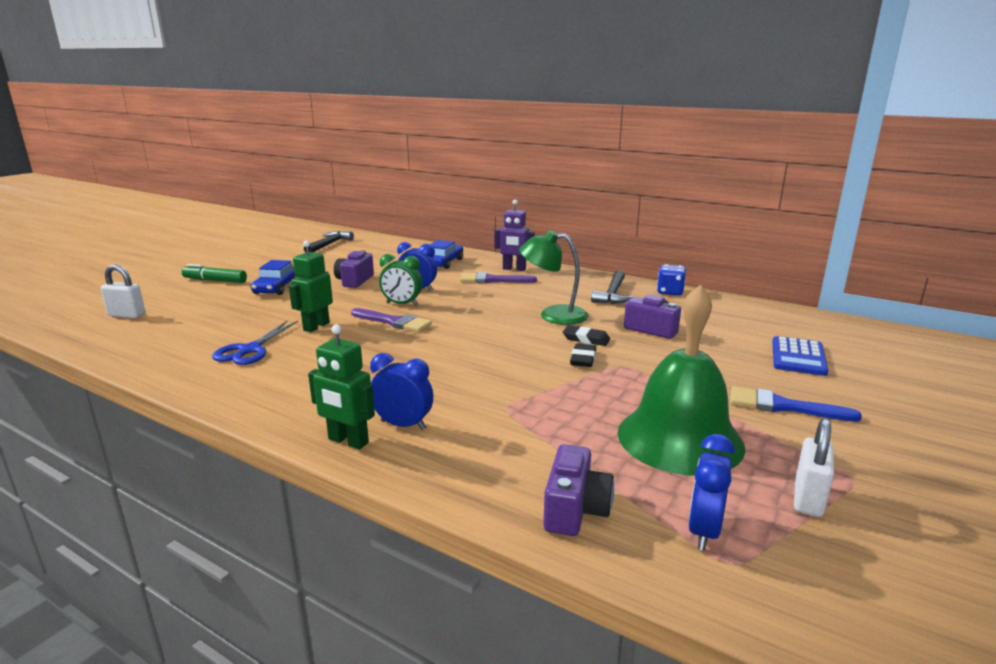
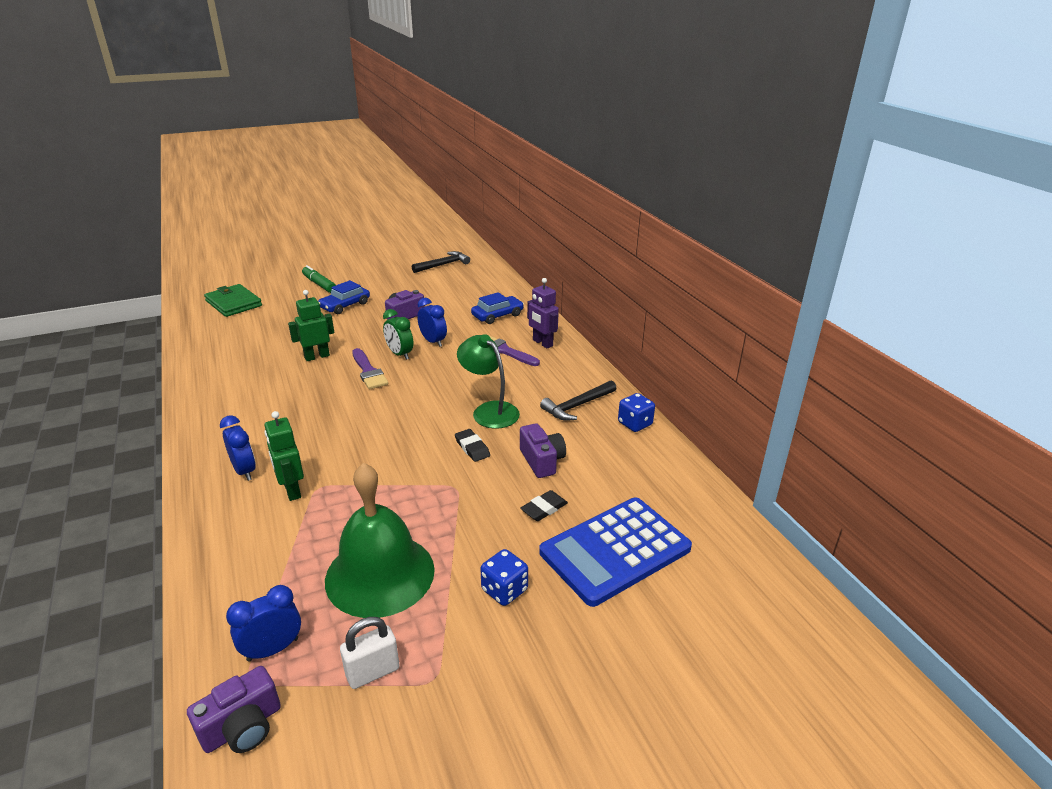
camera: 35 degrees right, 10 degrees up
white padlock [101,264,145,318] -> green wallet [204,284,262,317]
blue scissors [212,321,298,365] -> none
green robot [308,324,375,449] -> green robot moved to [264,411,304,501]
purple camera [543,444,614,536] -> purple camera moved to [187,666,281,753]
black eraser [570,343,596,367] -> black eraser moved to [520,490,568,521]
blue brush [730,386,862,422] -> blue dice [480,549,528,606]
blue calculator [772,336,828,376] -> blue calculator [539,497,692,607], size x1.72

